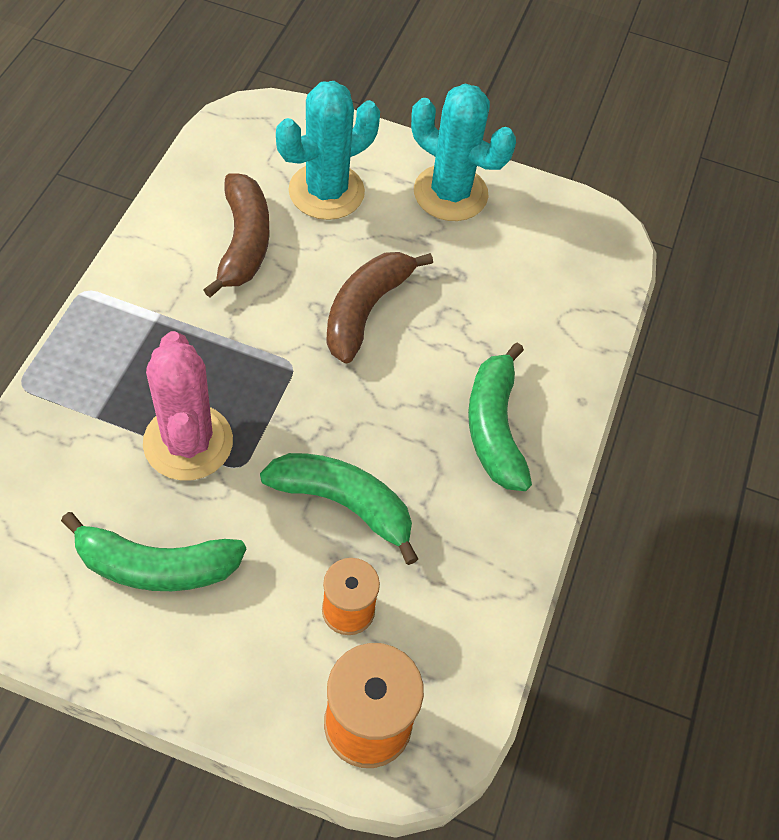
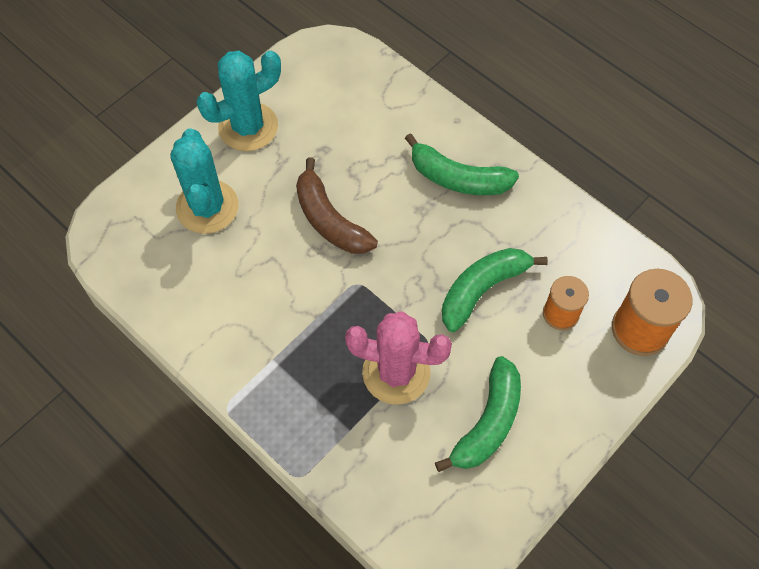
camera: 60 degrees left, 5 degrees up
brown banana [203,173,270,298] -> none

